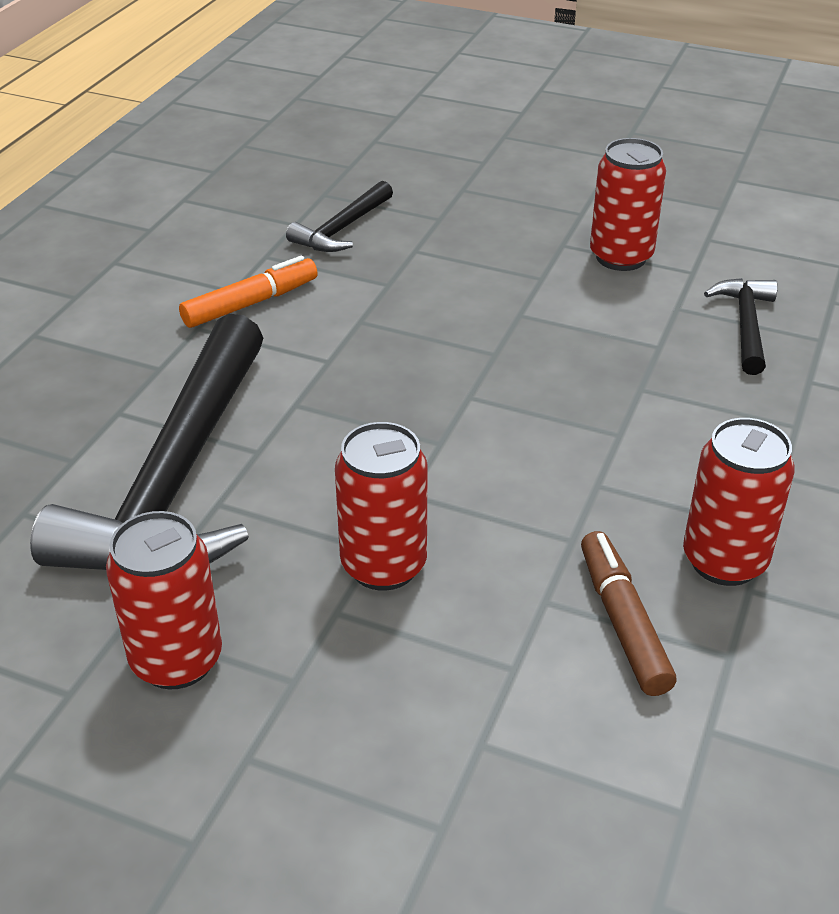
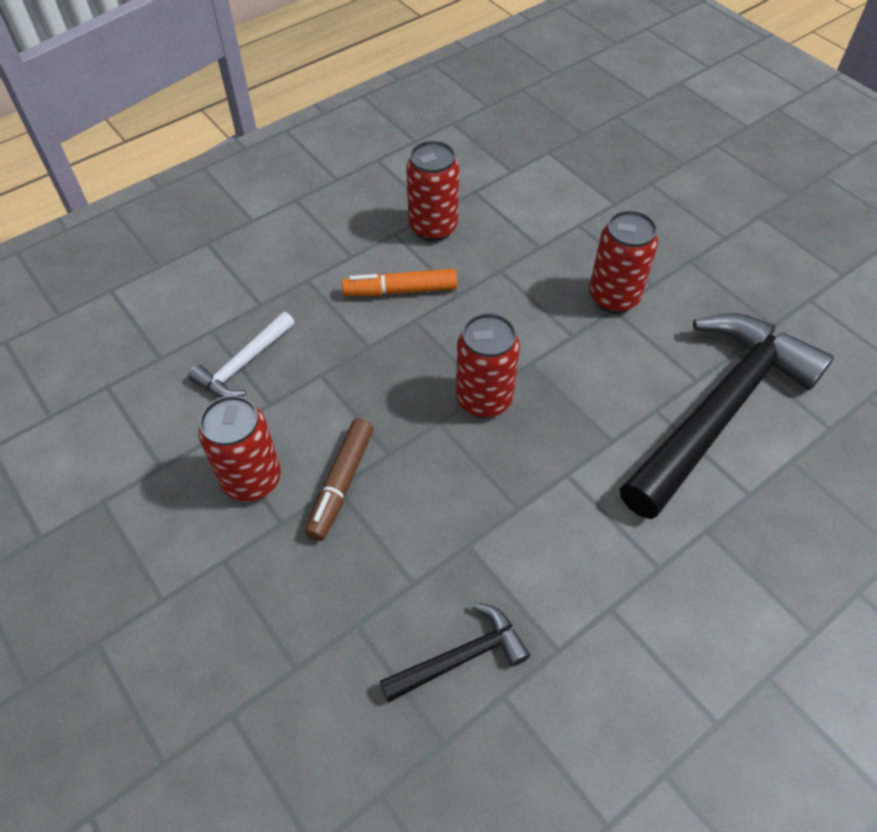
camera: 150 degrees left, 15 degrees up
red can [106,511,222,689] -> red can moved to [456,313,520,418]
orange marker [179,256,318,328] -> orange marker moved to [342,269,457,296]
brown marker [581,531,677,696] -> brown marker moved to [305,419,373,541]
black hammer [704,278,778,375] -> white hammer [188,312,295,397]

